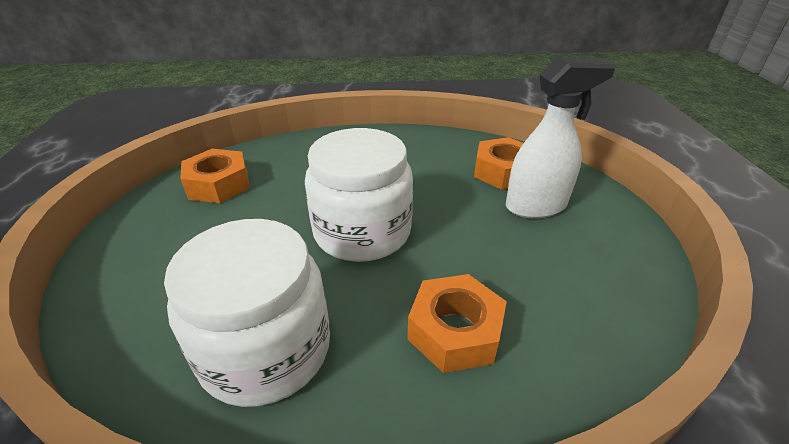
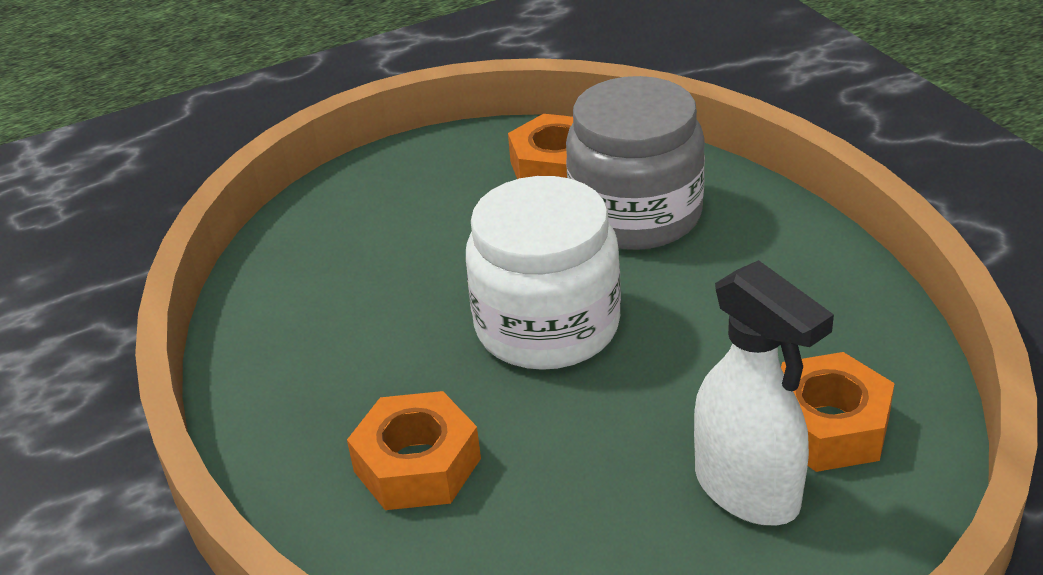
camera: 70 degrees right, 0 degrees up
white jar [164,219,330,407] -> none
none -> grey jar [566,76,705,250]

